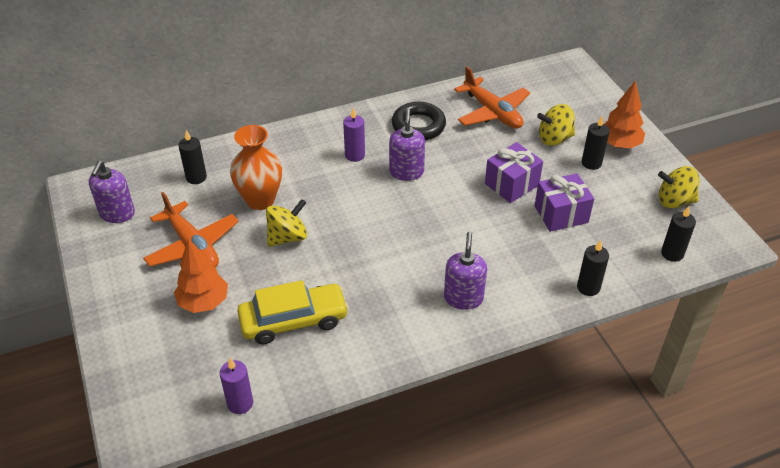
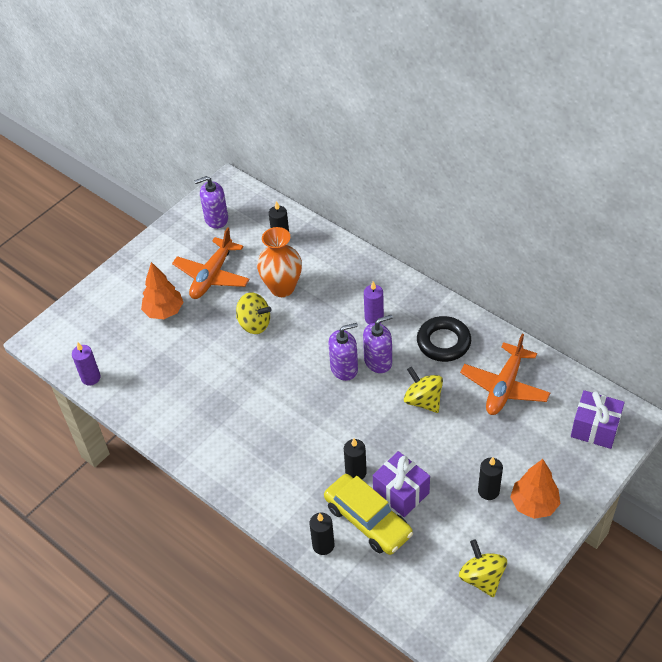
camera: 65 degrees right, 5 degrees up
yellow car [237,280,349,344] -> yellow car moved to [324,474,413,555]
purple soap dispenser [444,232,487,310] -> purple soap dispenser moved to [328,323,358,381]
purple gift [485,142,543,203] -> purple gift moved to [571,390,625,449]
yellow spinning top [537,104,575,146] -> yellow spinning top moved to [404,367,443,413]
black candle [661,206,696,262] -> black candle moved to [344,438,367,479]

